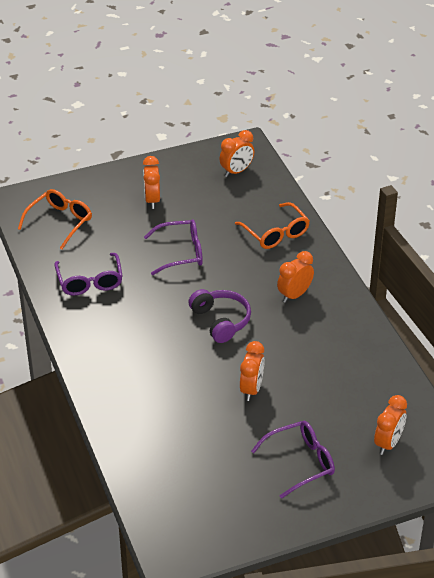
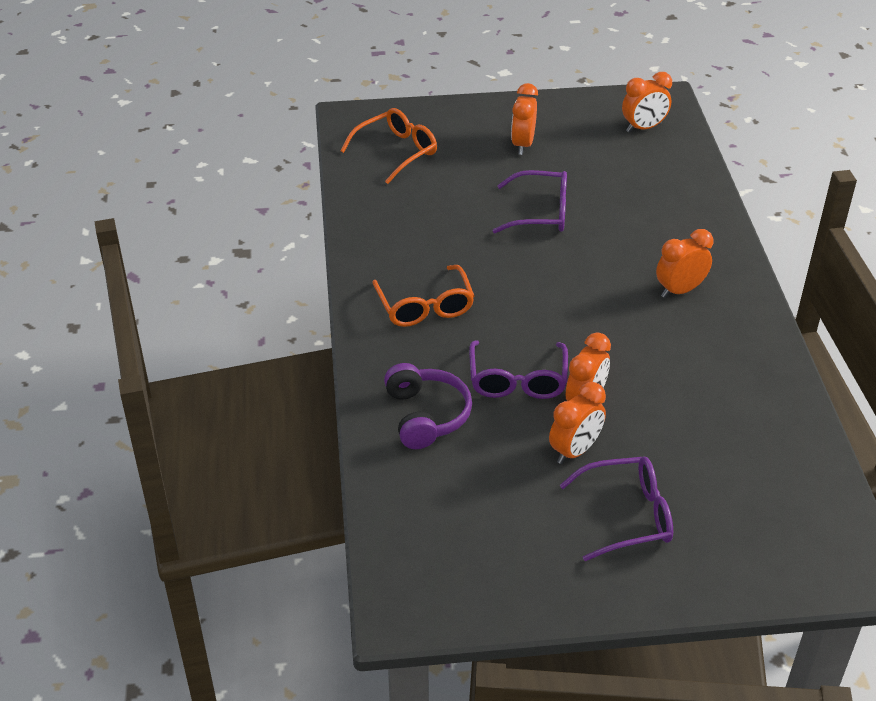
camera: 15 degrees right, 0 degrees up
purple glasses [54,253,123,295] -> purple glasses moved to [469,340,568,399]
purple headphones [188,289,251,343] -> purple headphones moved to [384,363,472,449]
orange glasses [235,202,310,249] -> orange glasses moved to [372,265,474,327]
orange clock [374,395,407,455] -> orange clock moved to [549,382,606,464]

